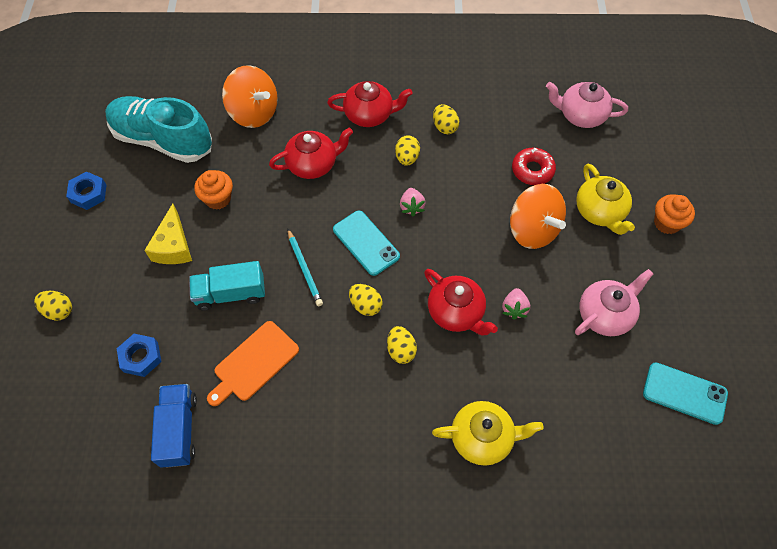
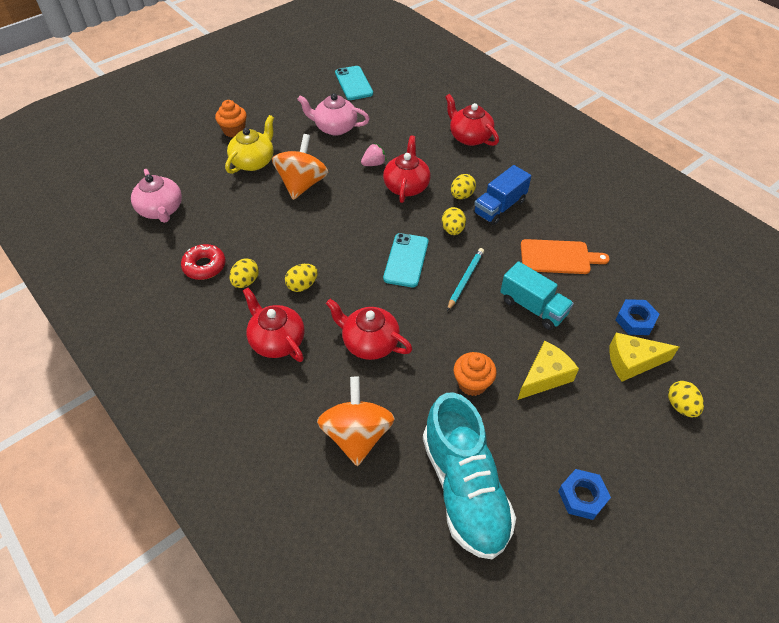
camera: 130 degrees left, 10 degrees down
blue truck [151,384,197,468] -> blue truck moved to [473,165,531,225]
pink strawberry [400,188,425,216] -> none
yellow teapot [432,401,544,466] -> red teapot [445,94,499,146]
red donut [512,148,556,185] -> red donut moved to [181,244,225,280]
none -> yellow cheese [609,333,679,382]

